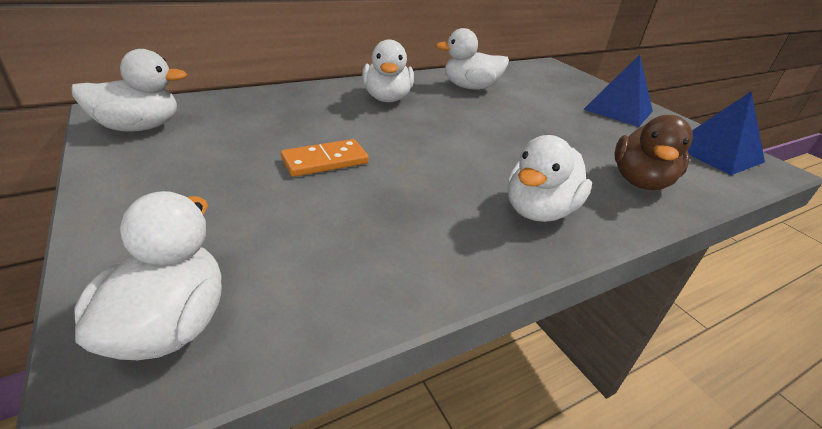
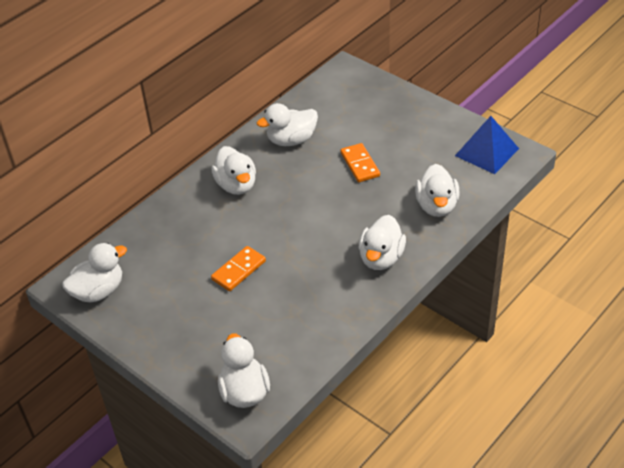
camera: 15 degrees left, 10 degrees up
blue pyramid [583,55,653,127] -> none
brown duck [614,115,693,190] -> white duck [415,164,459,217]
none -> orange domino [341,143,380,182]

